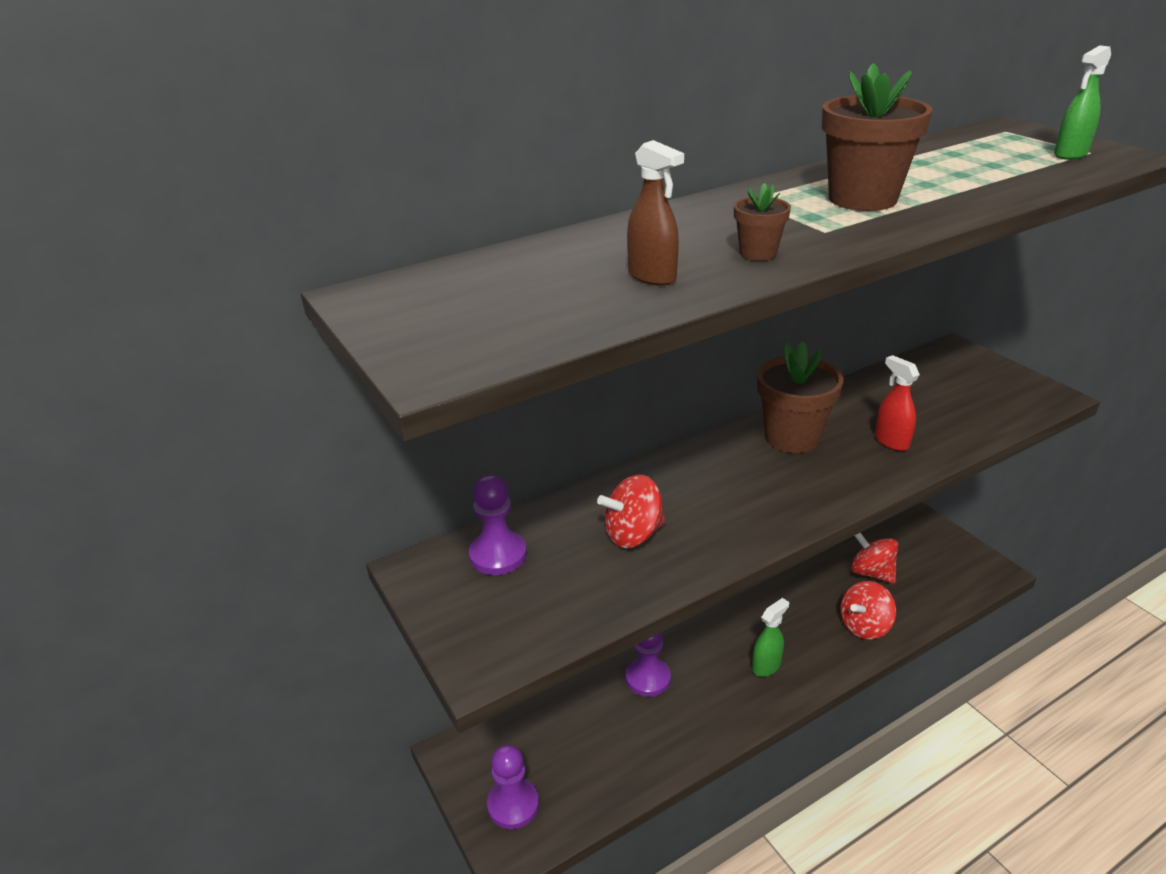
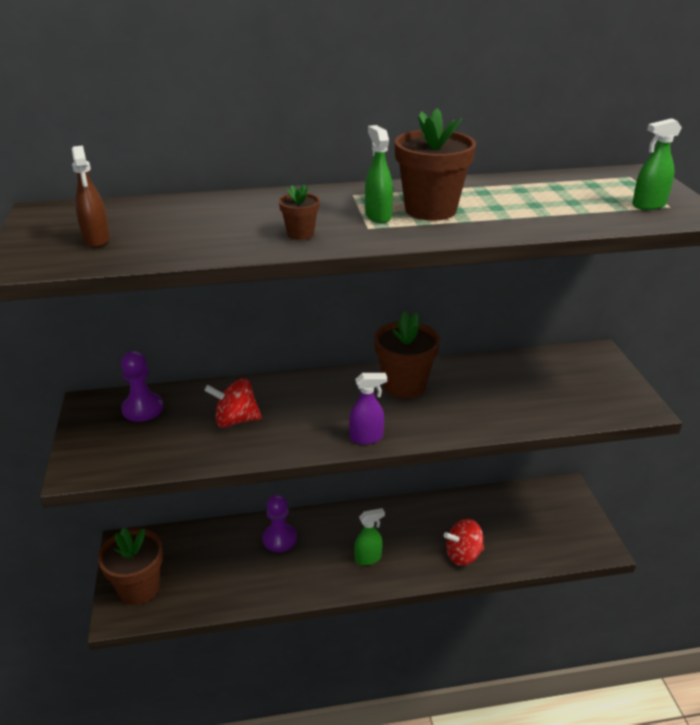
camera: 20 degrees right, 0 degrees up
purple pawn [487,745,539,829] -> brown flower pot [98,527,163,605]
brown spray bottle [627,140,684,286] -> brown spray bottle moved to [72,146,110,247]
red spinning top [851,533,898,584] -> none
red spray bottle [875,355,920,451] -> none
none -> purple spray bottle [349,373,387,444]
none -> green spray bottle [365,125,393,223]

